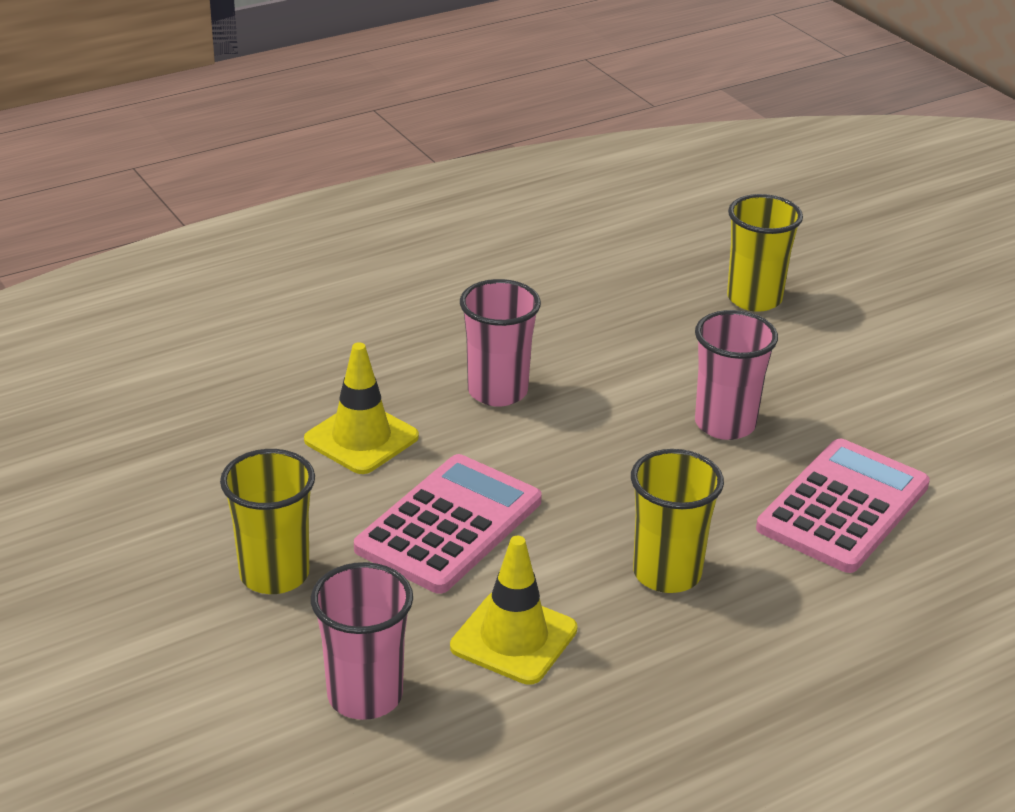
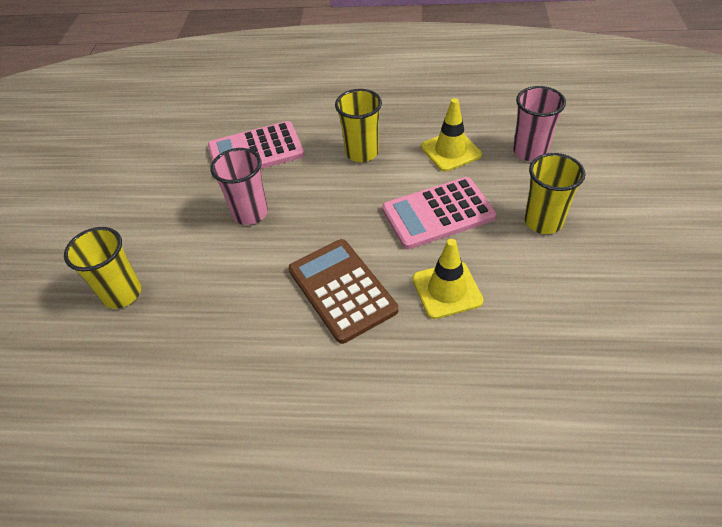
camera: 140 degrees left, 15 degrees up
pink cup [460,279,541,406] -> brown calculator [289,239,398,344]

